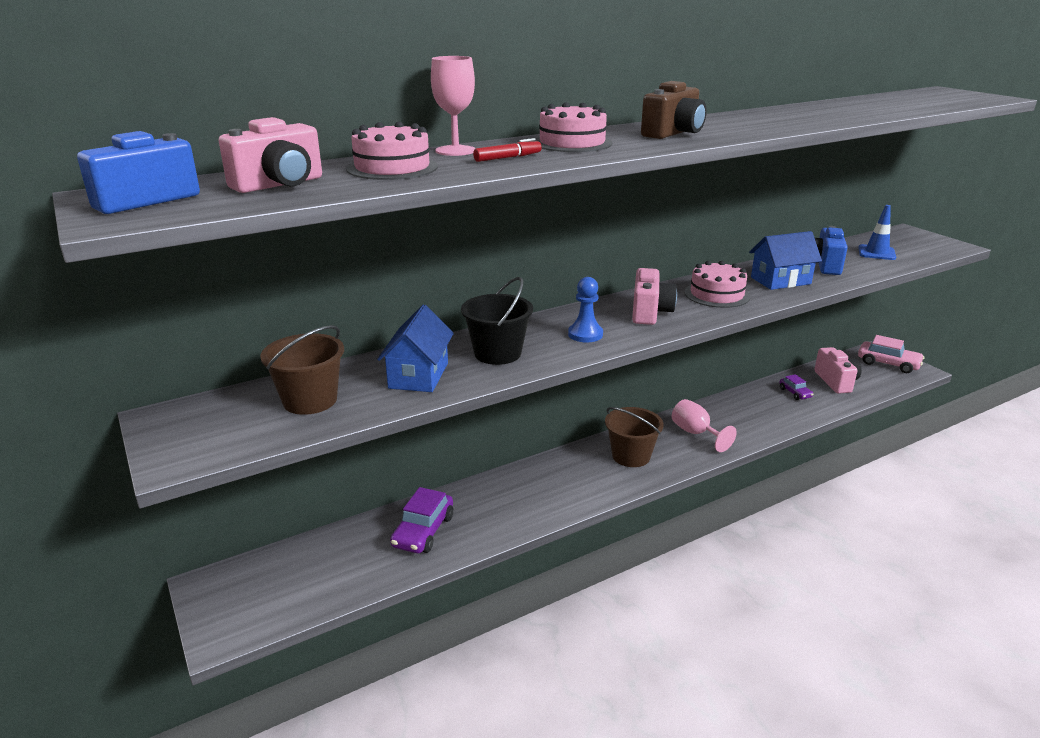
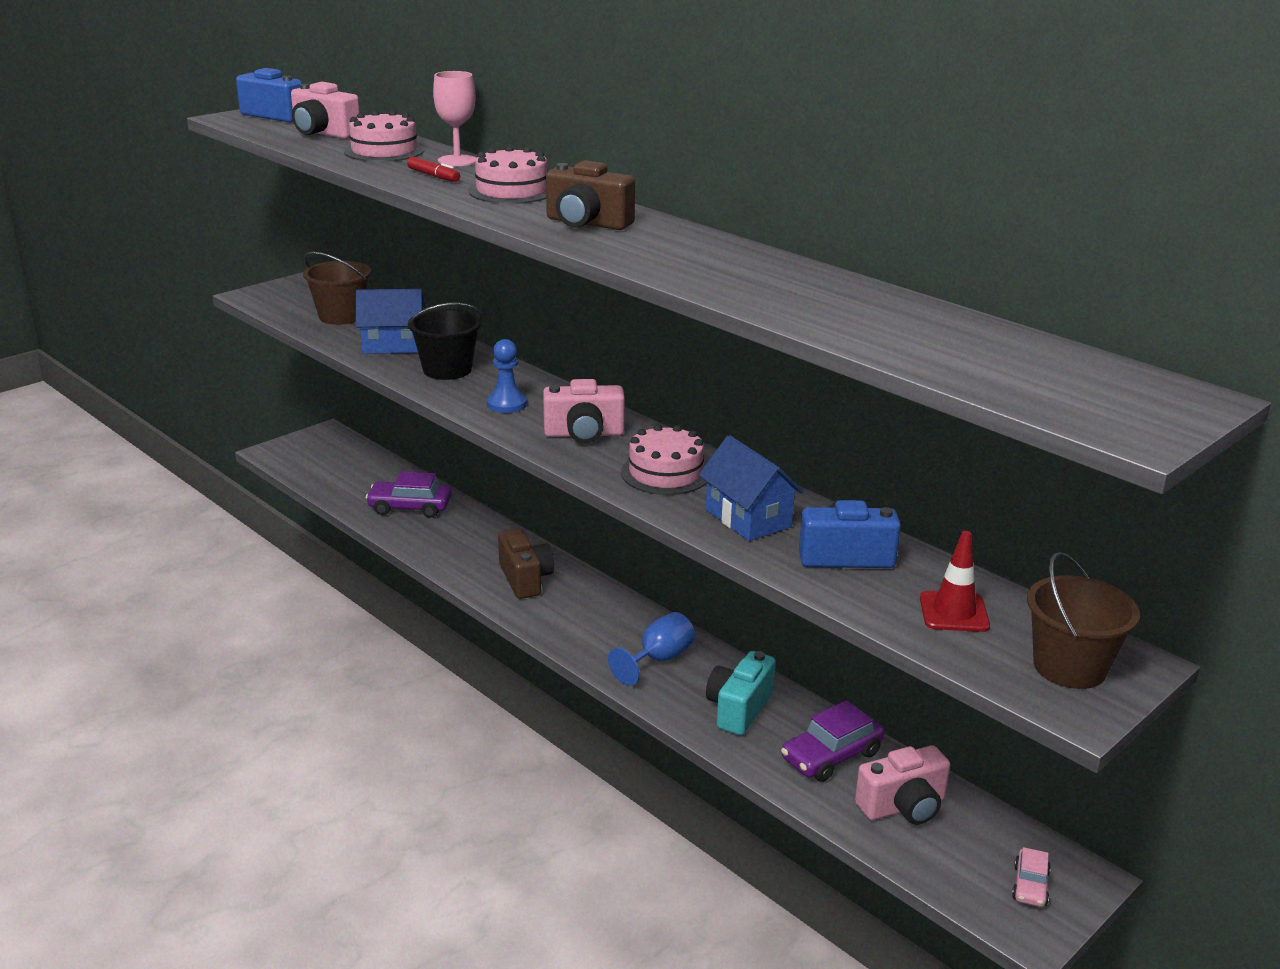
camera: 75 degrees right, 0 degrees up
brown bucket [605,407,663,467] -> brown bucket moved to [1027,552,1140,689]
pink goblet [672,399,737,452] -> blue goblet [608,612,695,686]
purple car [779,374,813,400] -> purple car [781,700,884,782], size x1.73
blue traffic cone [858,205,896,260] -> red traffic cone [920,531,990,632]
pink car [858,335,925,373] -> pink car [1012,847,1051,907], size x0.58
none -> brown camera [498,529,554,599]
none -> turquoise camera [706,651,776,735]

